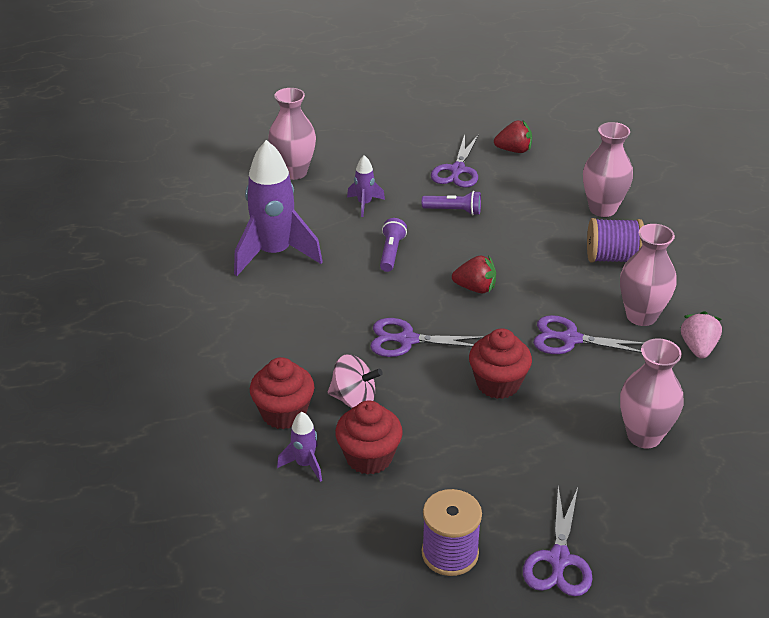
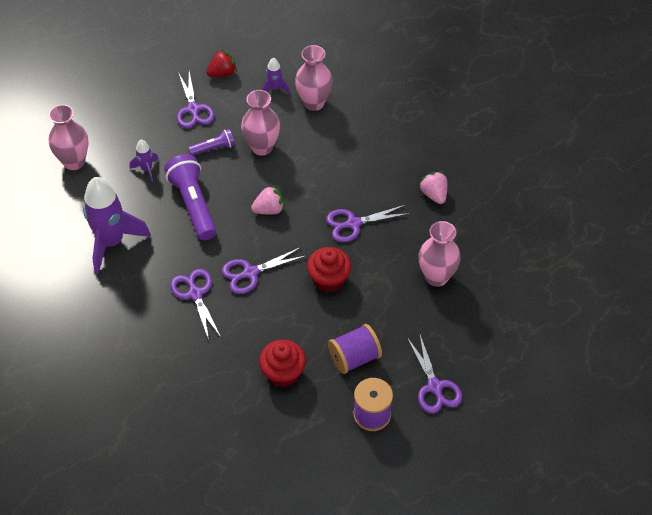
camera: 30 degrees left, 15 degrees up
red cupcake [250,357,315,429] -> none
purple rocket [277,412,322,482] -> purple rocket moved to [262,58,290,94]
pink spinning top [328,354,383,408] -> none
purple flashlight [380,218,407,272] -> purple flashlight [164,154,217,240], size x1.88
red strawberry [452,256,496,293] -> pink strawberry [251,185,284,215]
purple spool [587,218,644,262] -> purple spool moved to [328,324,382,374]
pink vase [620,224,677,326] -> pink vase moved to [241,90,280,156]
none -> purple scissors [170,269,221,340]

